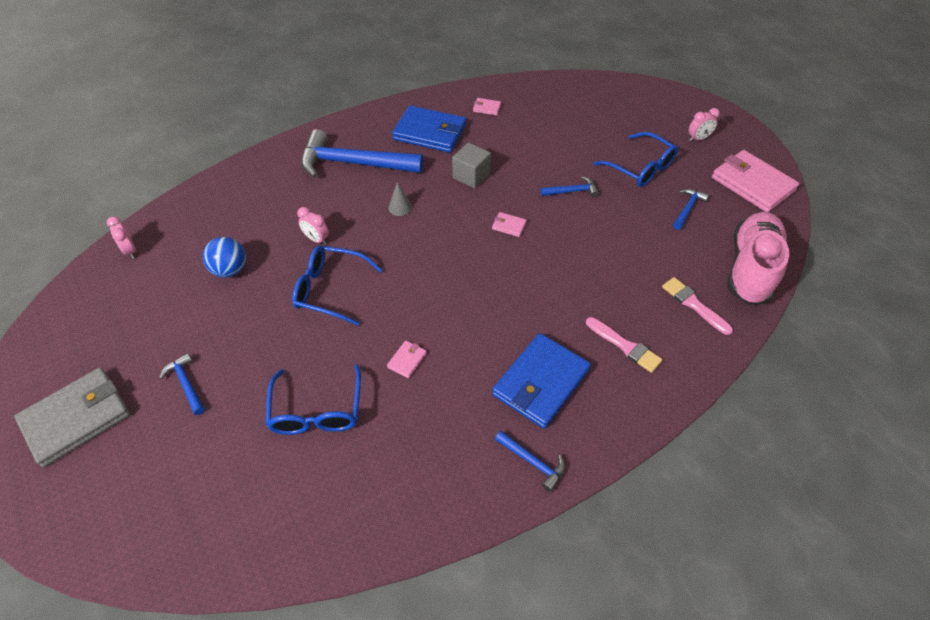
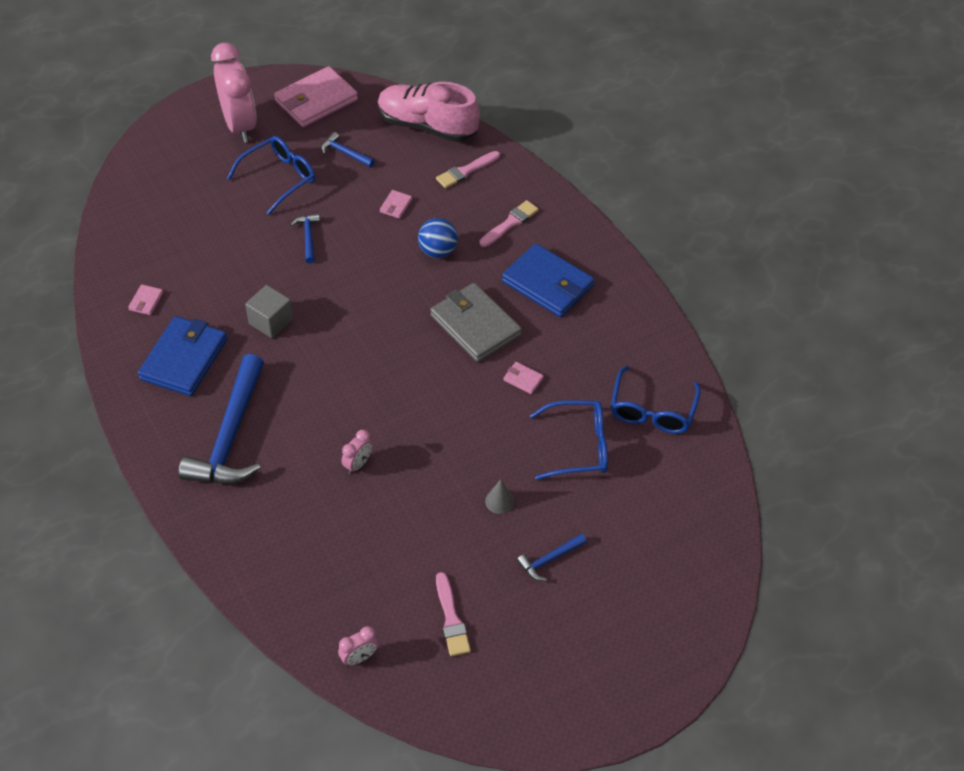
camera: 90 degrees left, 0 degrees up
grey wallet [15,367,130,467] -> grey wallet moved to [430,283,522,362]
blue ball [203,237,246,278] -> blue ball moved to [418,218,458,258]
blue glasses [292,245,382,326] -> blue glasses moved to [611,366,701,434]
grey cone [388,182,412,216] -> grey cone moved to [485,479,514,514]
pink wallet [492,212,527,237] -> pink wallet moved to [380,190,412,219]
blue hammer [495,431,565,492] -> none
pink clock [689,108,720,141] -> pink clock [211,43,257,143], size x2.34
none -> pink brush [436,572,471,656]

